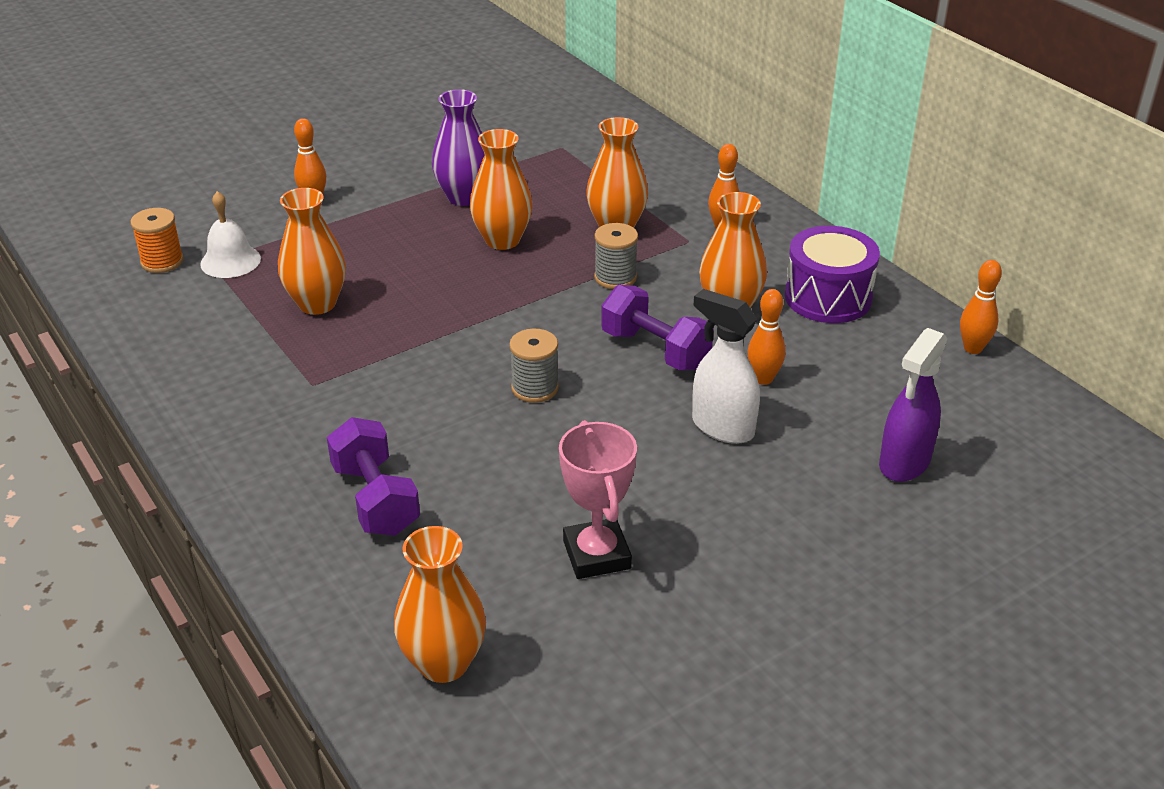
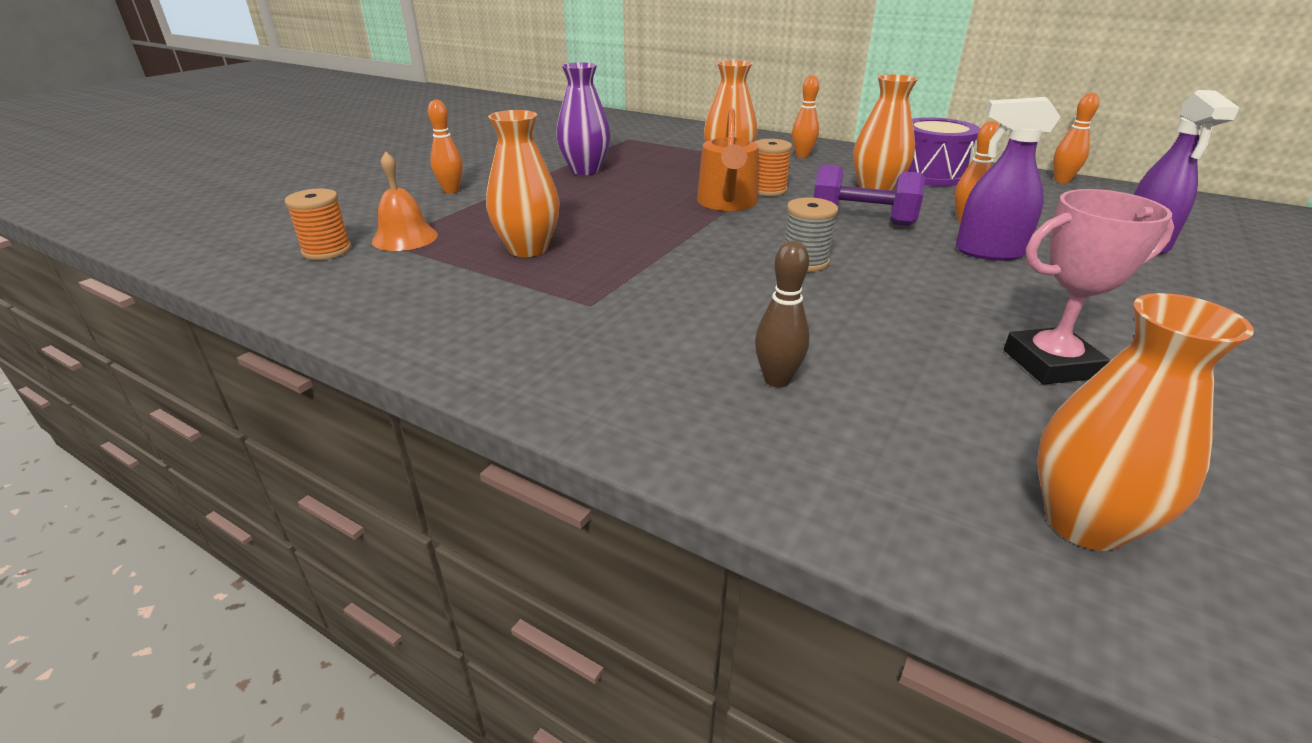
camera: 25 degrees left, 5 degrees down
white bell [200,191,261,278] -> orange bell [372,151,438,251]
purple dumbbell [327,417,420,536] -> brown bowling pin [755,241,810,387]
orange vase [470,129,533,250] -> none
pink trophy [559,420,637,579] -> pink trophy turned 60 degrees counterclockwise [1004,189,1174,384]
grey spool [594,223,638,289] -> orange spool [754,139,792,196]
white spray bottle [692,289,760,444] -> purple spray bottle [956,97,1061,261]
none -> orange watering can [697,108,759,211]

